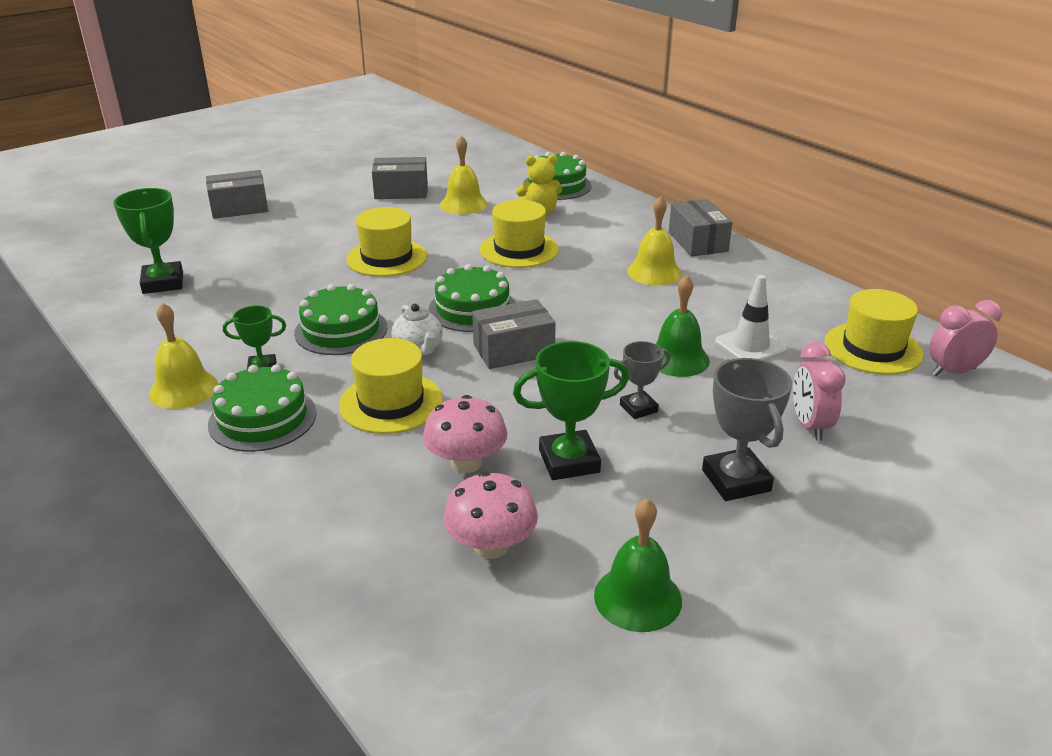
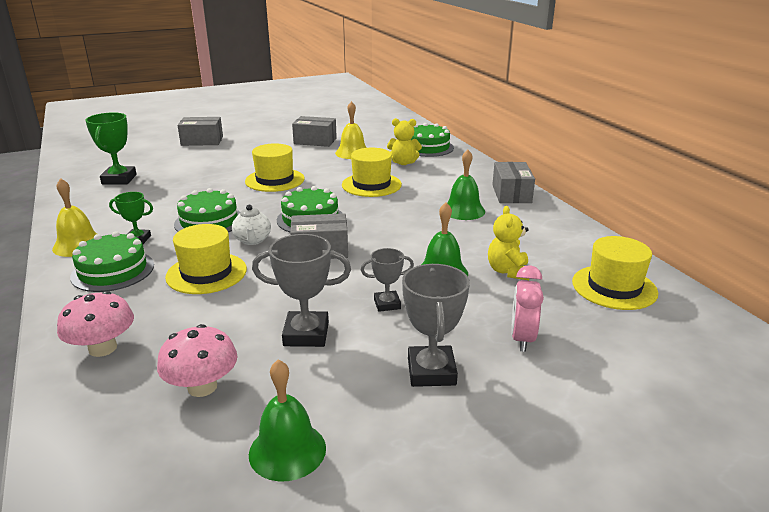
camera: 15 degrees right, 5 degrees down
pink mushroom [423,395,507,473] -> pink mushroom moved to [57,291,134,357]
green trophy [513,341,629,480] -> grey trophy [252,234,351,347]
yellow bell [627,197,682,285] -> green bell [447,149,485,220]
white traffic cone [715,275,787,361] -> yellow teddy bear [488,206,529,280]
pink clock [929,300,1002,376] -> none

